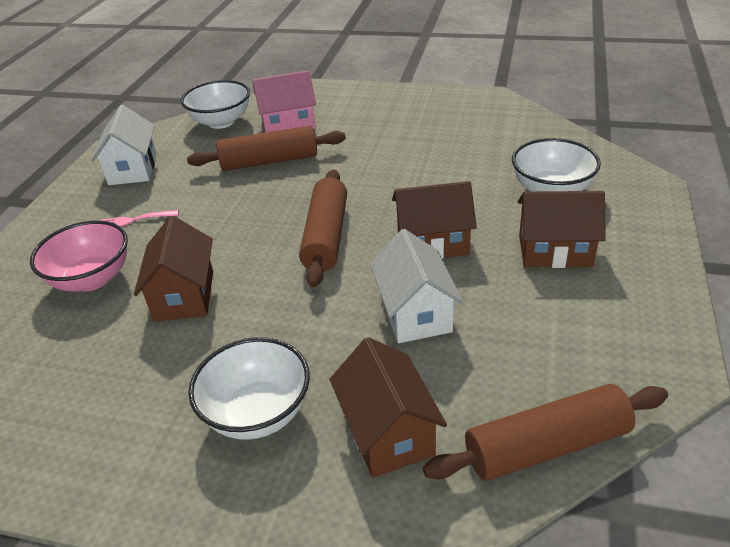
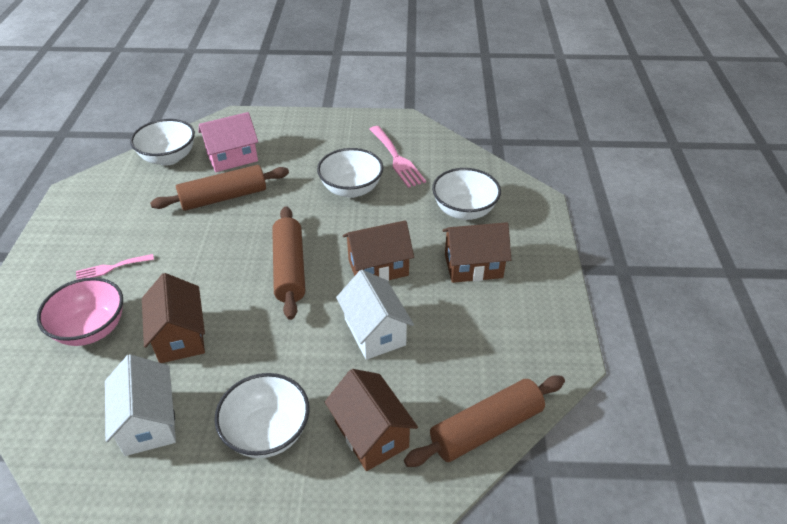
camera: 15 degrees left, 5 degrees up
white house [91,105,157,185] -> white house moved to [105,354,176,456]
none -> white bowl [317,148,383,198]
none -> pink fork [369,126,426,188]

